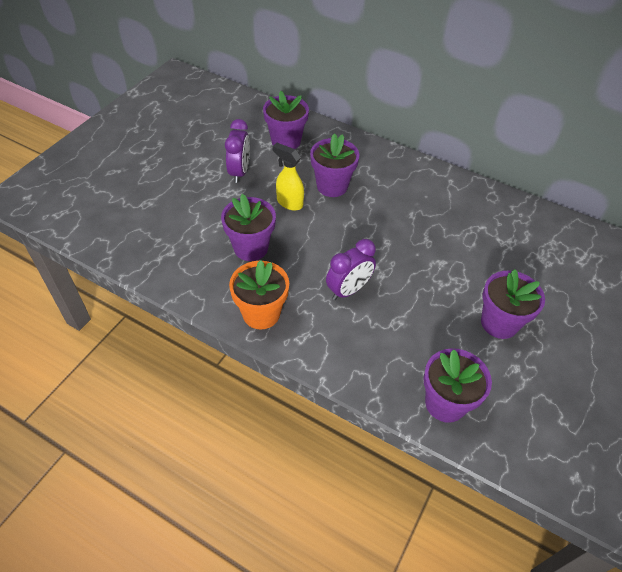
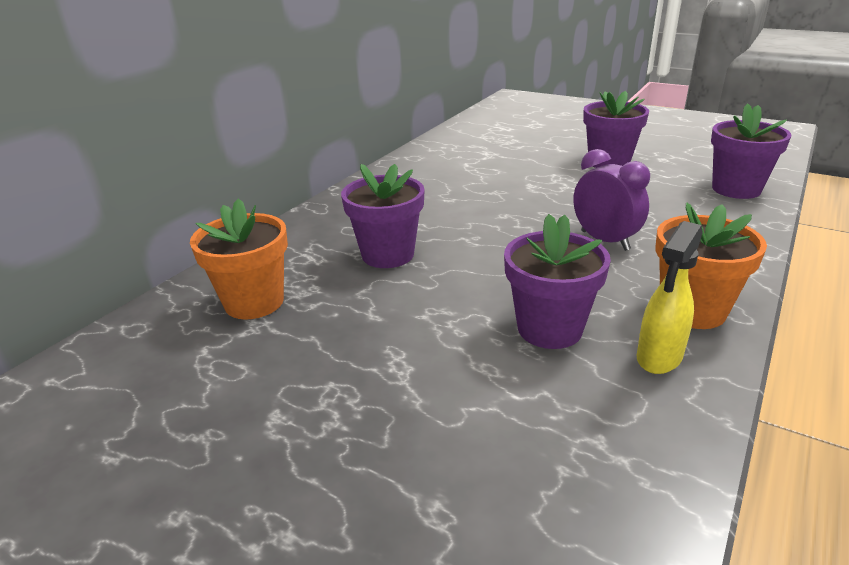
camera: 85 degrees left, 20 degrees down
purple clock [225,119,250,183] -> none
purple flower pot [263,91,309,149] -> orange flower pot [190,199,288,319]
yellow spray bottle [272,143,304,211] -> yellow spray bottle moved to [637,221,703,374]

